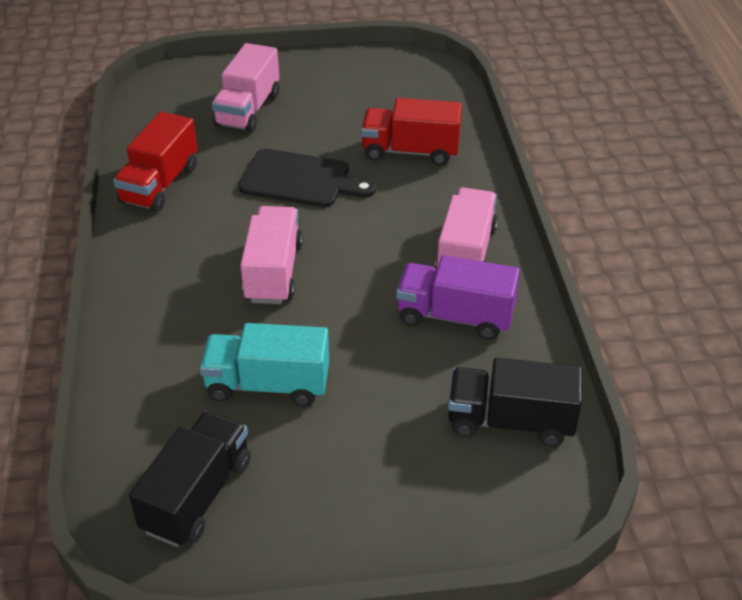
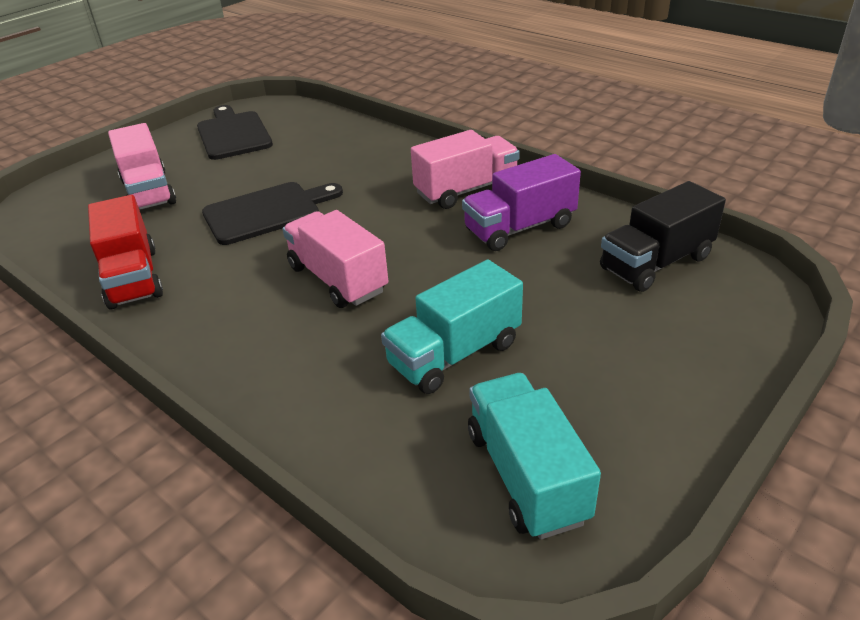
camera: 40 degrees left, 5 degrees down
black truck [129,411,251,547] -> turquoise truck [468,373,601,540]
red truck [361,98,462,166] -> none
pink truck [435,187,498,271] -> pink truck turned 90 degrees clockwise [411,130,520,209]
none -> black cutting board [197,105,273,160]

